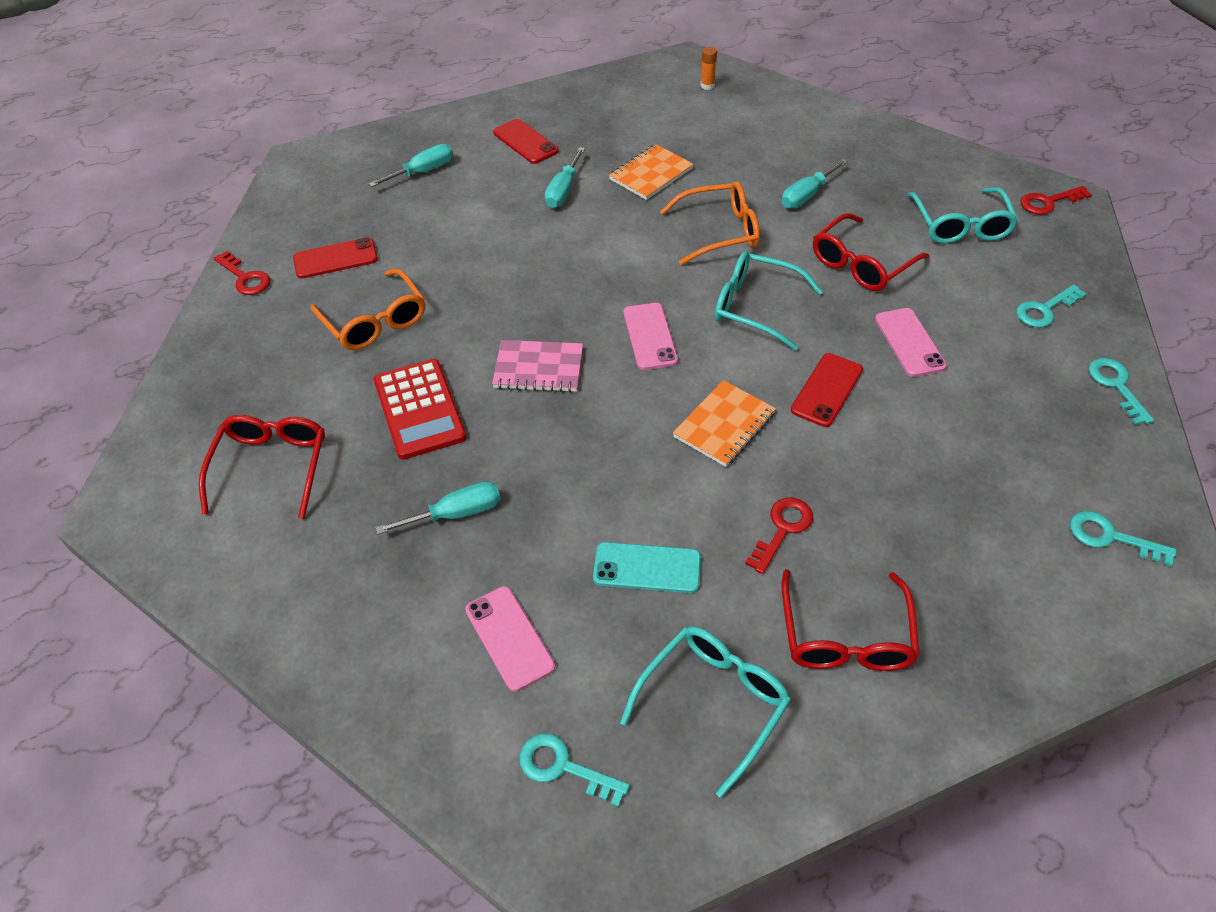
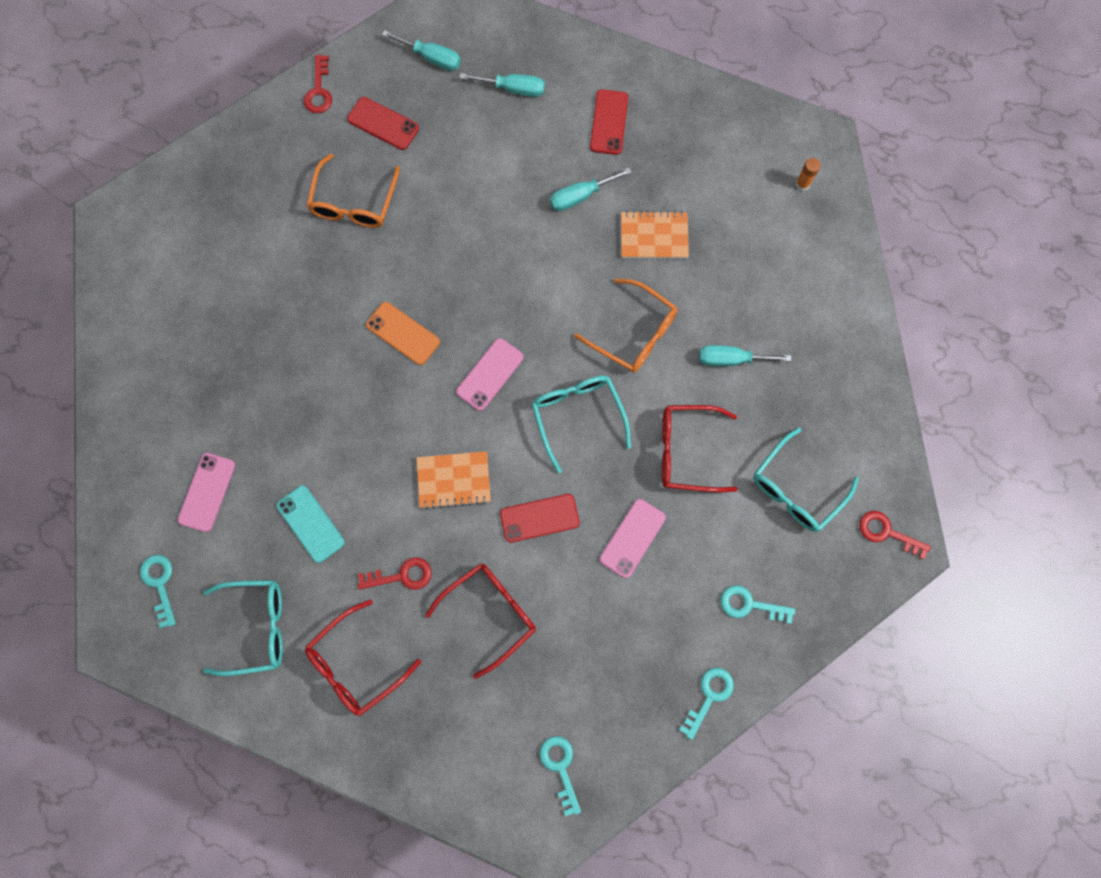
camera: 45 degrees right, 25 degrees up
red glasses [199,415,325,519] -> red glasses moved to [425,563,536,679]
red calculator [374,359,467,460] -> none
turquoise screwdriver [375,481,500,535] -> turquoise screwdriver moved to [382,30,461,71]
pink notebook [492,340,583,392] -> orange phone [366,302,440,365]

